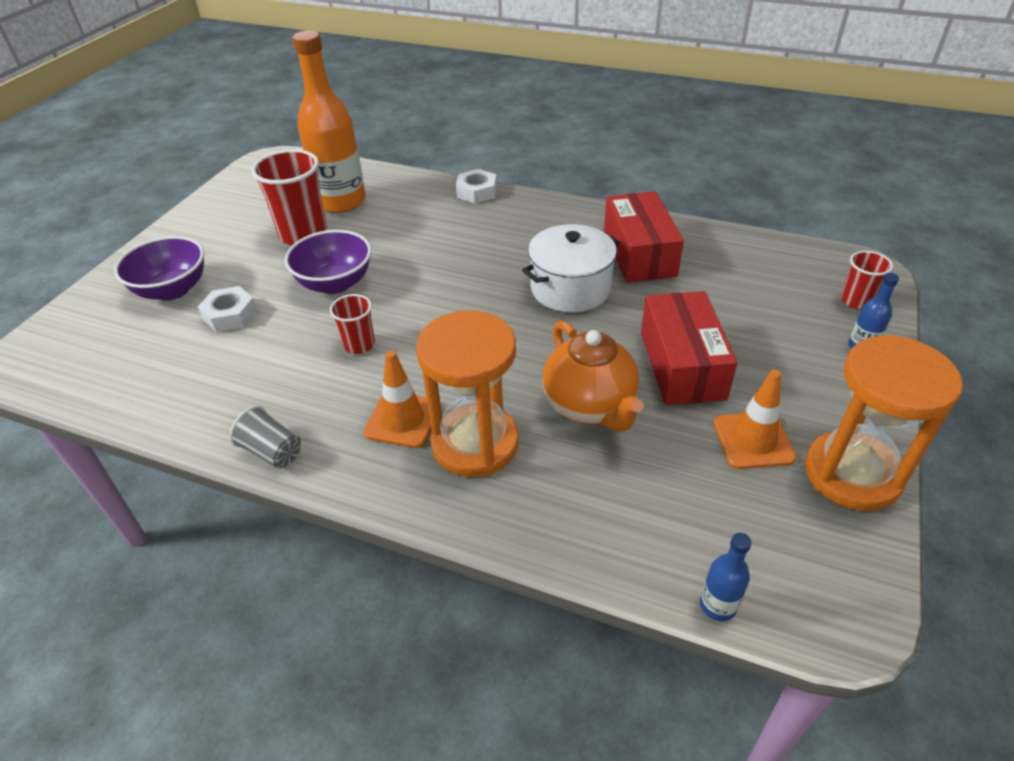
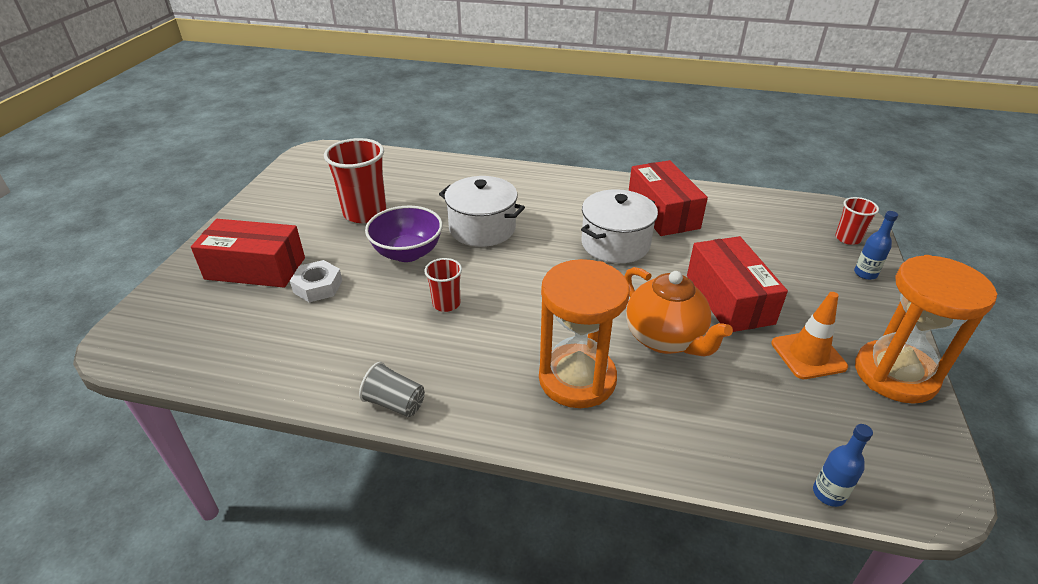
camera: 10 degrees left, 5 degrees down
purple bowl [114,236,204,301] -> red box [191,219,305,287]
orange bottle [292,31,366,213] -> none
orange traffic cone [364,350,441,448] -> none
white nut [456,169,497,204] -> none
none -> white pot [439,176,525,247]

